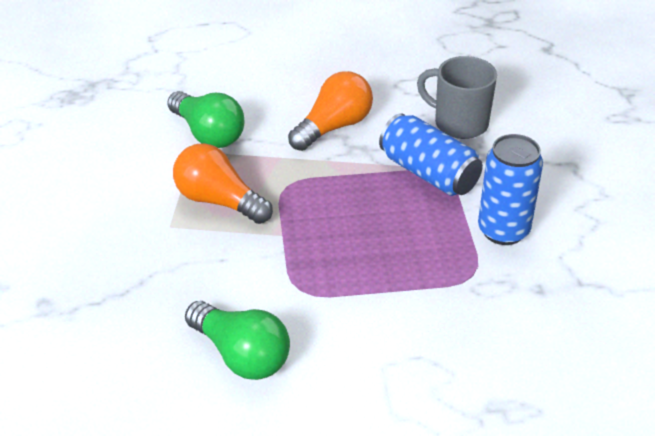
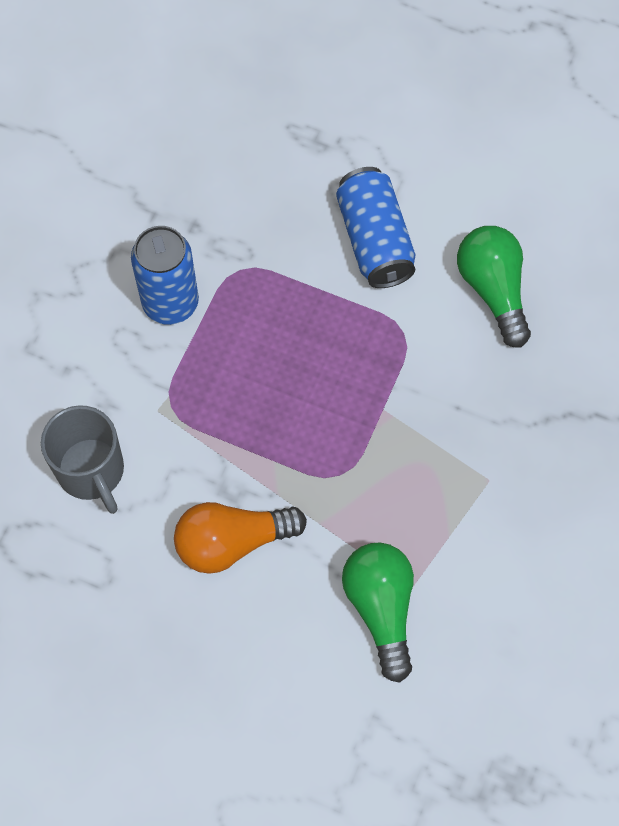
camera: 150 degrees left, 25 degrees up
orange light bulb [173,143,273,224] -> none
blue can [379,113,483,196] -> blue can moved to [336,167,416,288]

